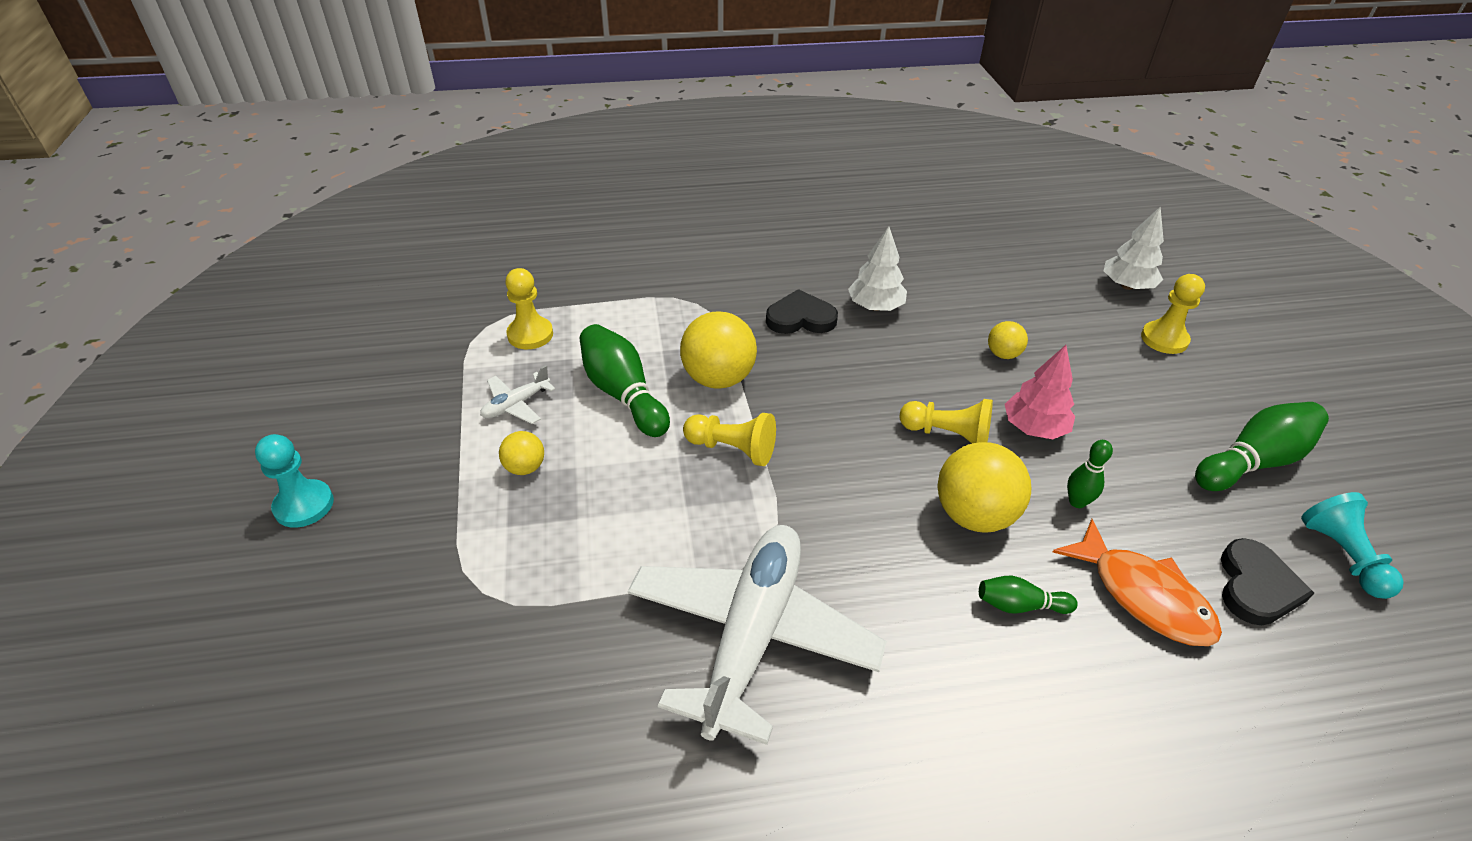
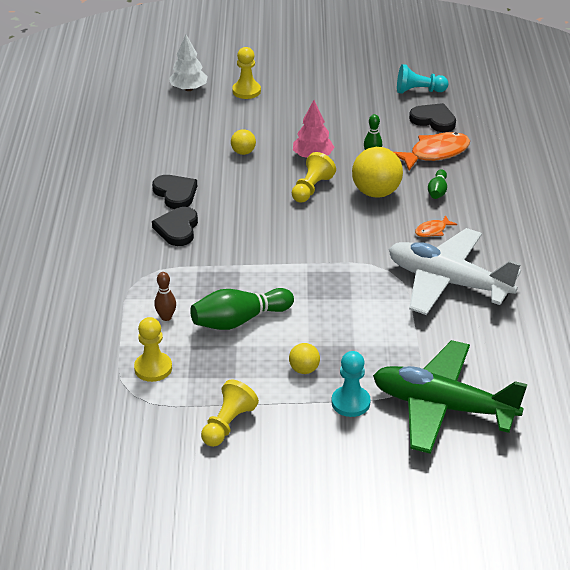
camera: 80 degrees left, 5 degrees down
turquoise pawn [255,434,334,528] -> turquoise pawn moved to [331,351,371,417]
white plane [480,365,555,424] -> none
yellow ball [680,312,757,389] -> none
yellow pawn [683,413,776,466] -> yellow pawn moved to [201,380,259,447]
white tree [848,226,907,311] -> black heart [152,175,197,209]
green bowling pin [1195,402,1329,491] -> none
none -> brown bowling pin [154,272,176,321]
none -> green plane [373,340,527,454]
none -> orange fish [415,215,457,237]

